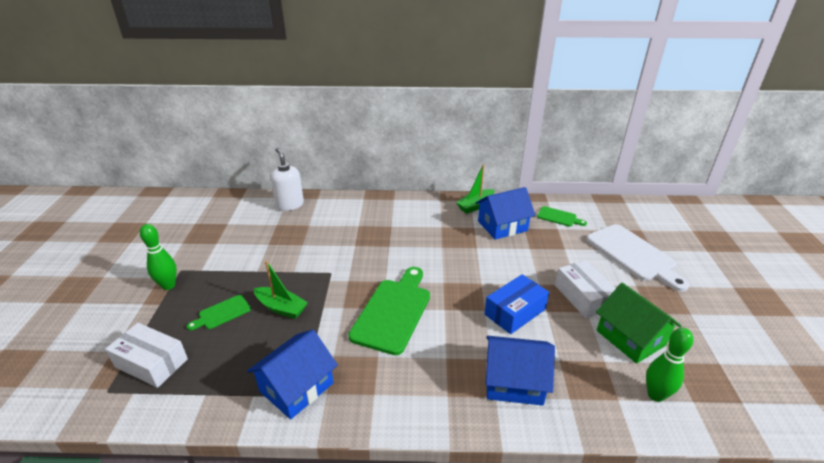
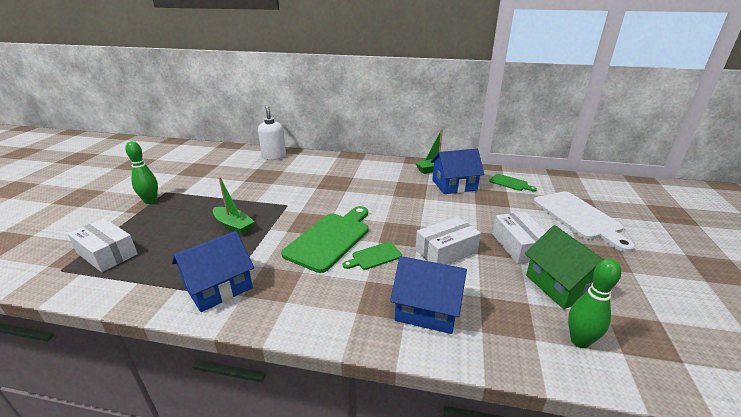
camera: 10 degrees right, 5 degrees down
green cutting board [187,295,251,331] -> green cutting board moved to [343,242,402,270]
blue box [484,274,549,334] -> white box [415,217,481,265]

